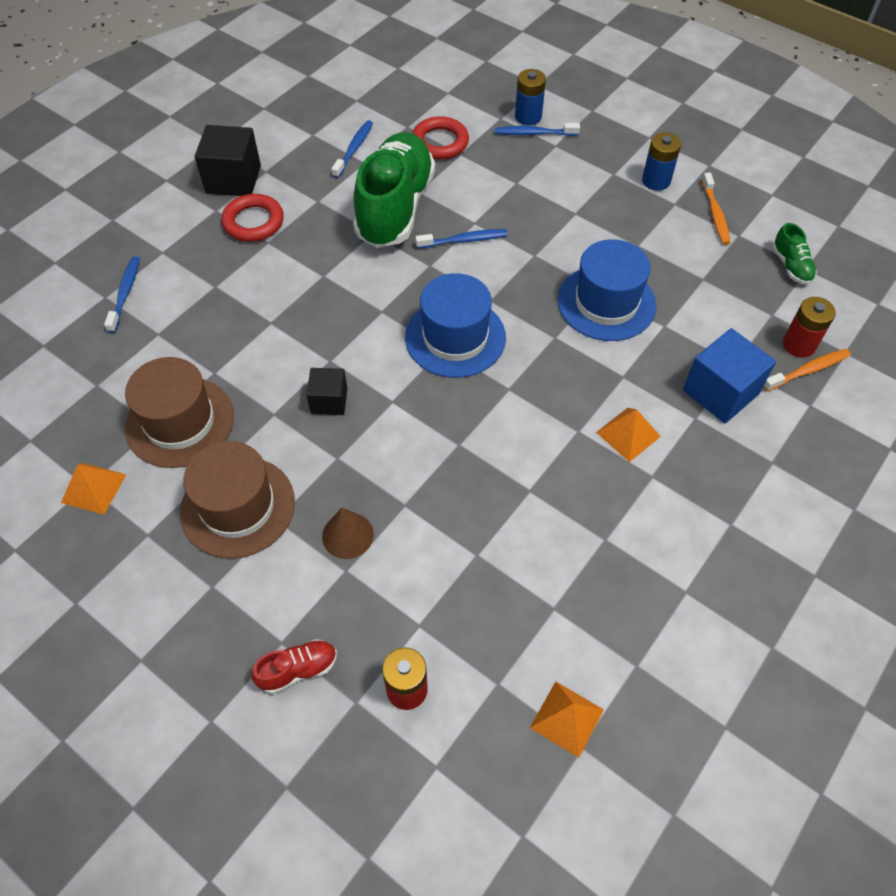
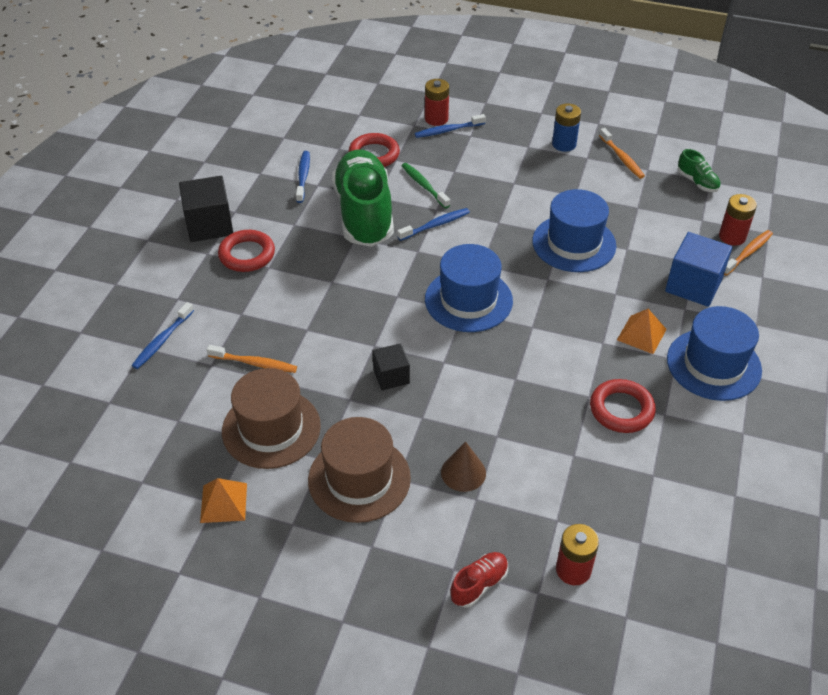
camera: 20 degrees left, 10 degrees down
blue toothbrush [104,256,140,333] -> blue toothbrush turned 135 degrees counterclockwise [132,302,194,369]
blue battery [515,69,546,126] -> red battery [425,79,449,126]
orange pyramid [530,681,604,758] -> none
none -> orange toothbrush [207,345,297,373]
none -> green toothbrush [402,163,450,208]
none -> red ring [590,379,656,433]
none -> blue hat [667,306,762,401]

